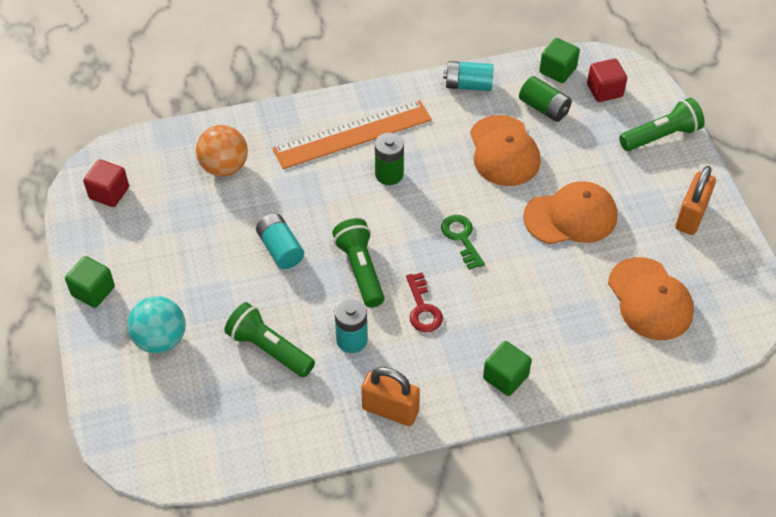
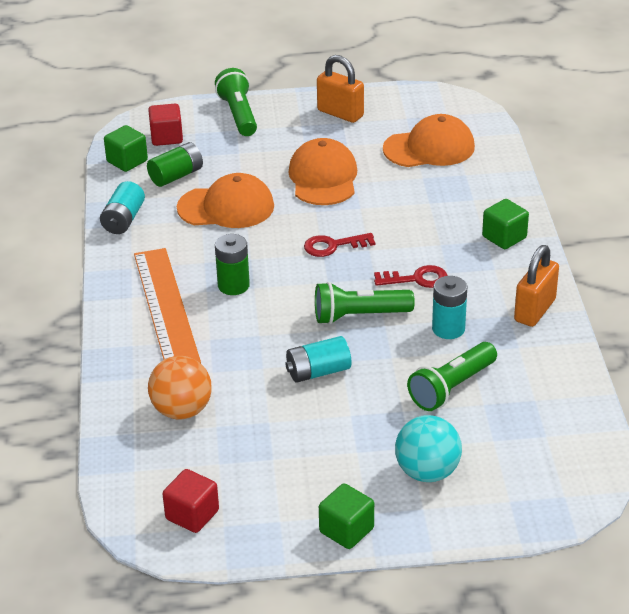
camera: 80 degrees left, 15 degrees down
green key [441,215,485,270] -> red key [304,233,375,257]

